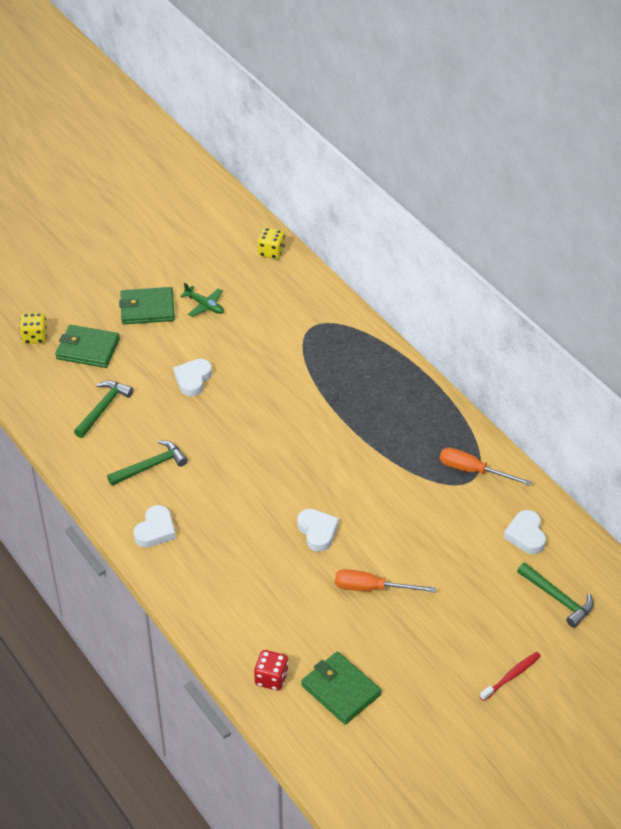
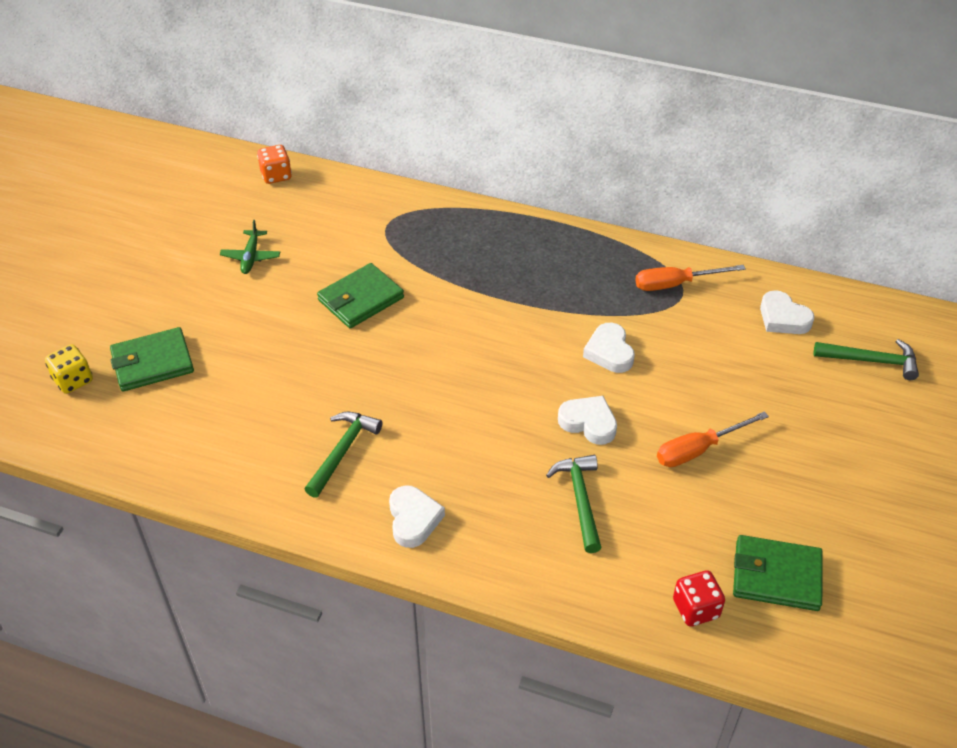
camera: 35 degrees left, 0 degrees up
green hammer [74,380,134,438] -> green hammer moved to [546,455,602,553]
green wallet [119,287,175,324] -> green wallet moved to [317,263,404,328]
white heart [173,359,212,396] -> white heart moved to [583,323,635,373]
green plane [180,282,224,317] -> green plane turned 90 degrees clockwise [220,220,280,274]
yellow dice [258,227,285,259] -> orange dice [257,145,292,184]
red toothbrush [480,652,541,701] -> none

